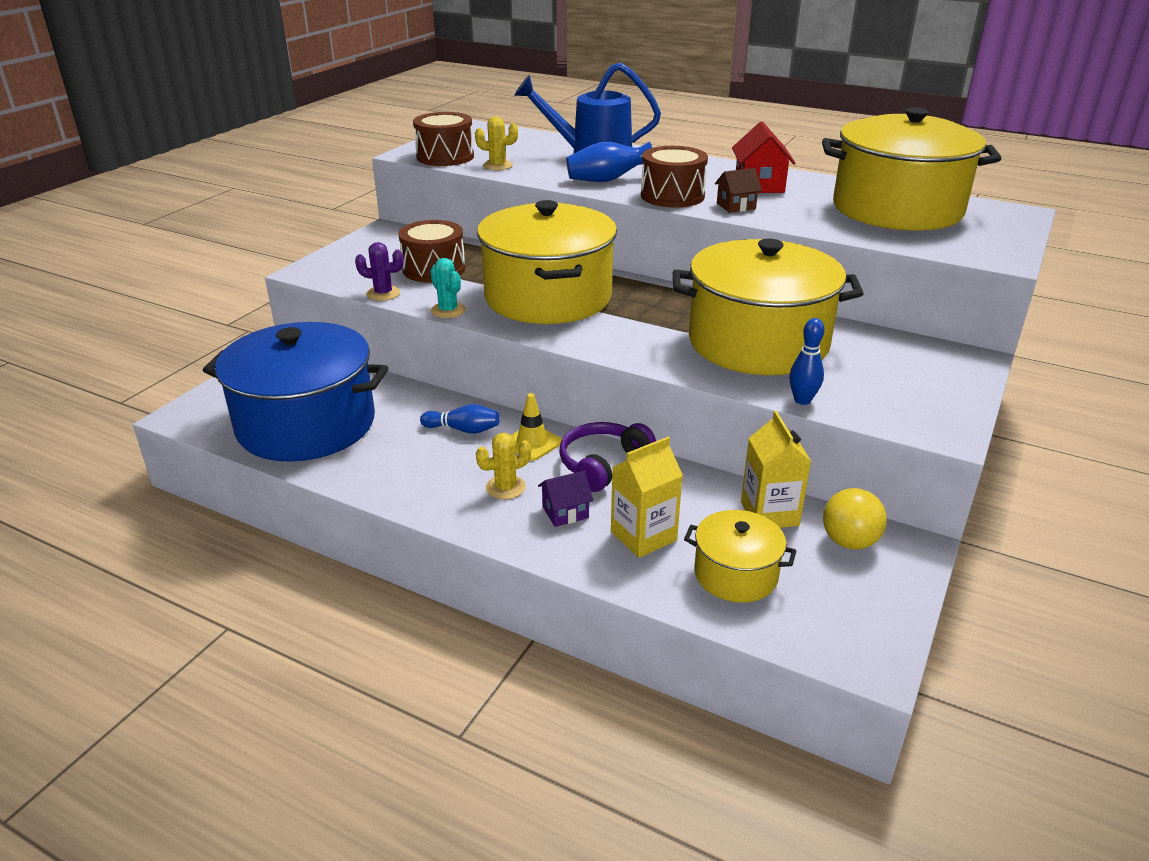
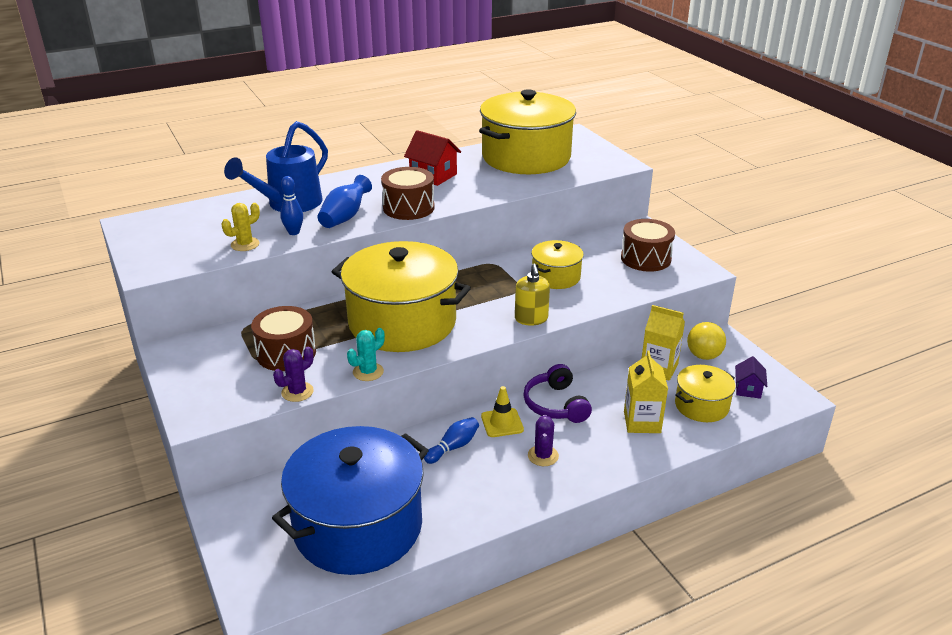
camera: 55 degrees left, 0 degrees up
brown drum [413,112,474,166] -> brown drum moved to [621,219,675,272]
turquoise cactus [430,258,466,318] -> turquoise cactus turned 45 degrees counterclockwise [347,328,385,381]
yellow cactus [476,433,531,499] -> purple cactus [528,415,559,466]
purple house [538,471,593,527] -> purple house moved to [735,356,767,399]
yellow pot [672,239,864,375] -> yellow pot [531,240,584,289], size x0.49
brown house [715,168,762,213] -> none
blue bowling pin [789,318,825,405] -> blue bowling pin moved to [280,176,303,235]
none -> yellow soap dispenser [515,264,550,326]

